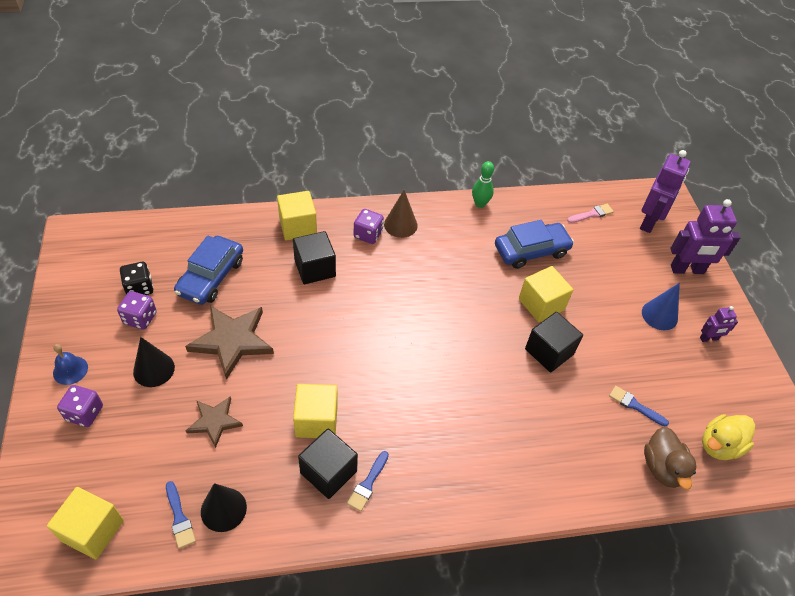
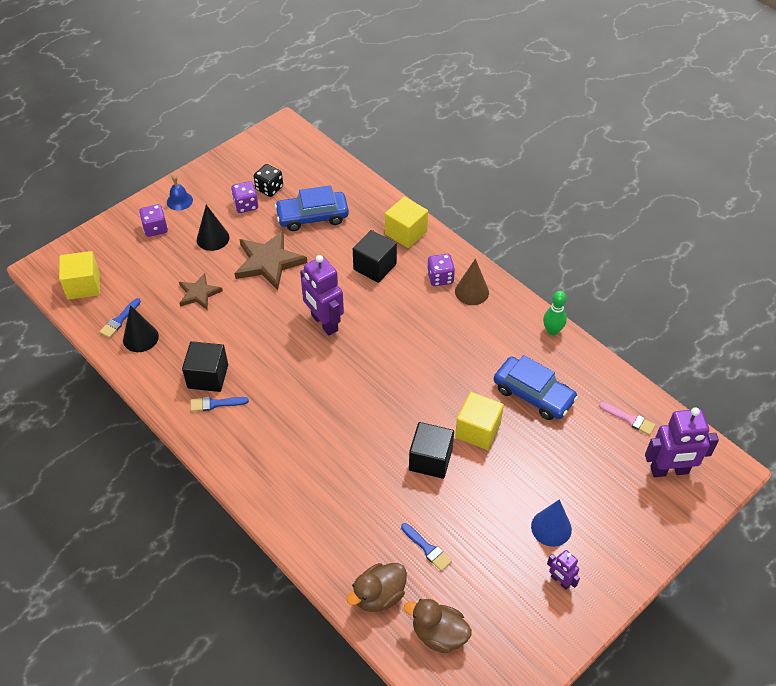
camera: 60 degrees right, 0 degrees up
yellow cube [293,384,338,438] -> none
blue brush [609,386,669,427] -> blue brush turned 135 degrees clockwise [401,523,452,571]
purple robot [670,199,741,274] -> purple robot moved to [300,255,344,336]
yellow duck [702,414,755,460] -> brown duck [404,599,472,653]

